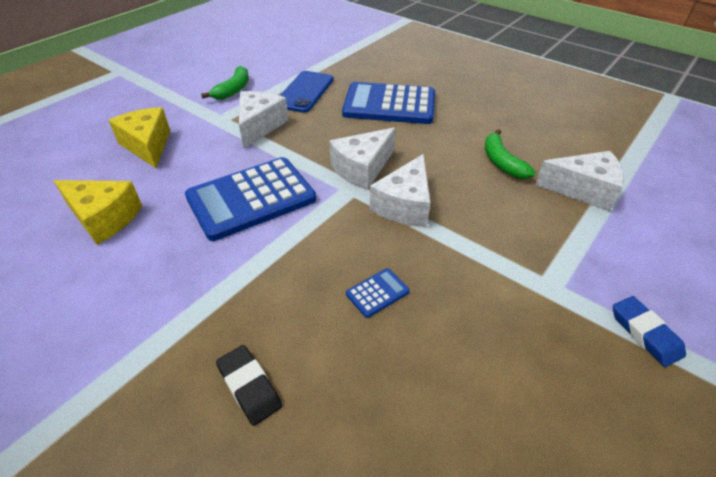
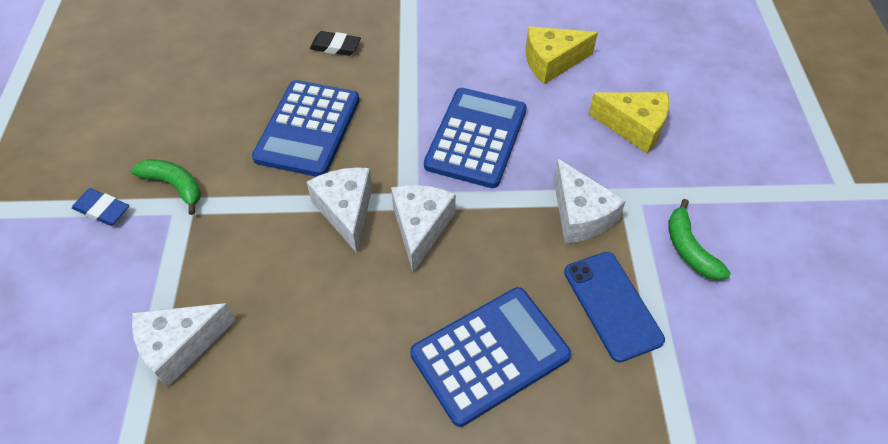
camera: 140 degrees right, 10 degrees up
blue calculator [346,268,410,318] -> blue calculator [252,80,360,177], size x2.48
green banana [485,129,536,179] -> green banana moved to [131,159,201,215]

